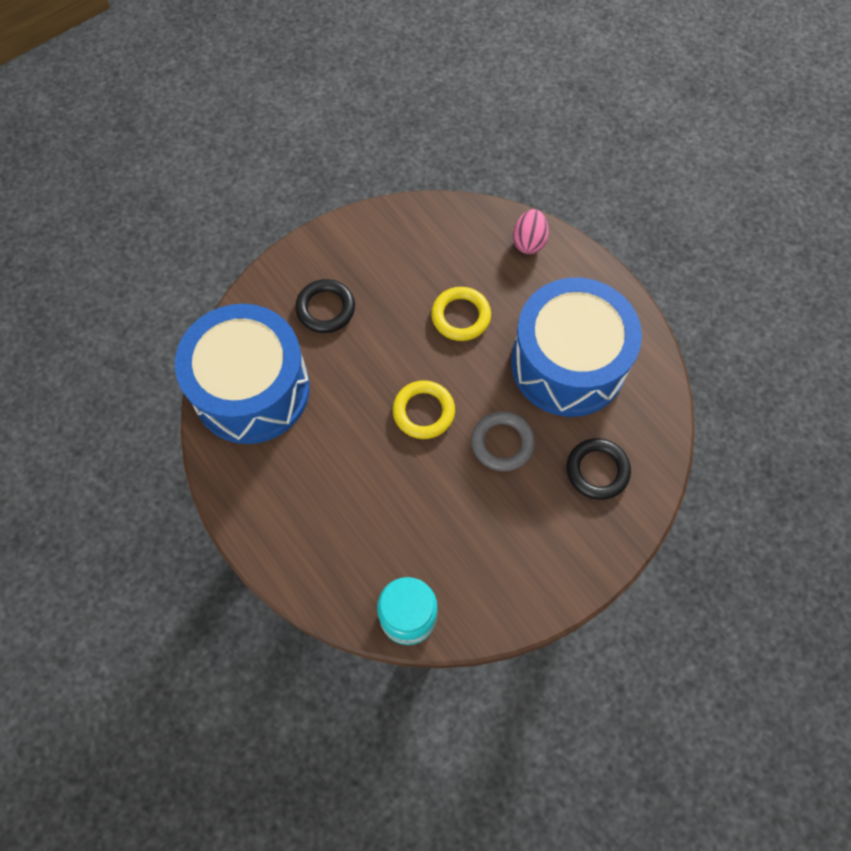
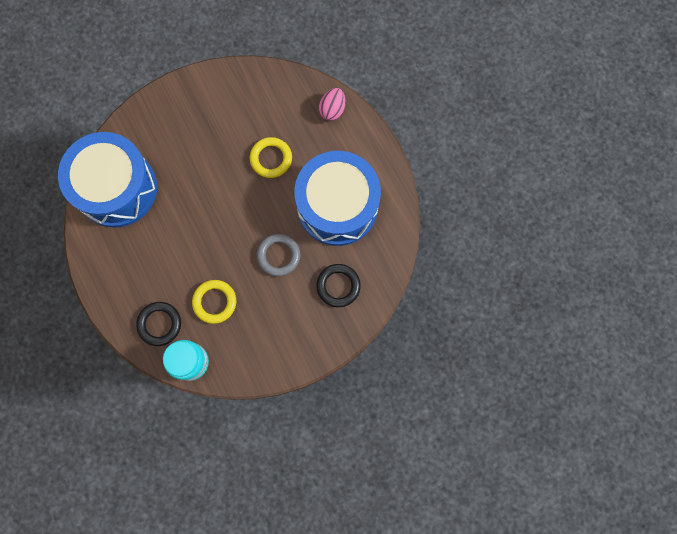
camera: 10 degrees right, 10 degrees up
black ring [295,279,355,333] -> black ring moved to [136,302,181,346]
yellow ring [393,380,455,439] -> yellow ring moved to [192,280,236,324]

